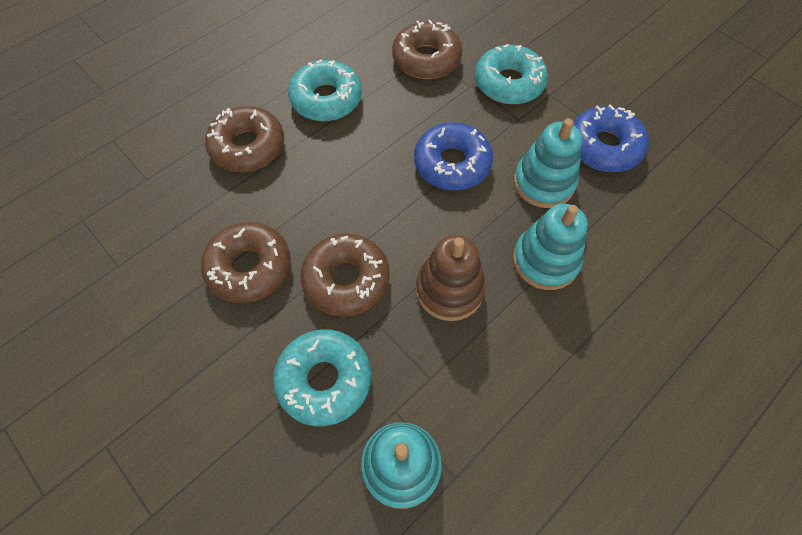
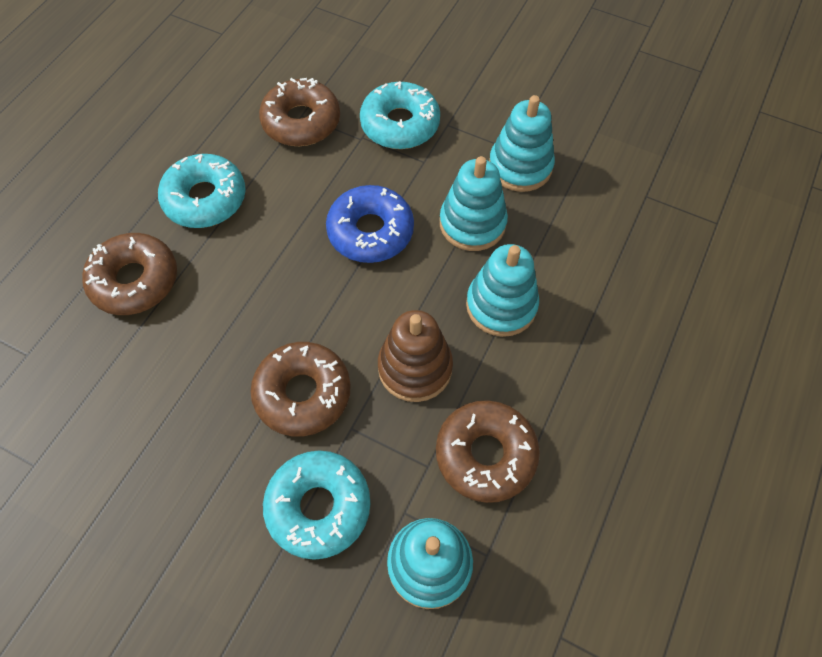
camera: 20 degrees left, 0 degrees up
brown donut [201,222,291,303] -> brown donut moved to [436,400,540,503]
blue donut [573,104,649,172] -> turquoise stacking toy [489,95,555,192]

